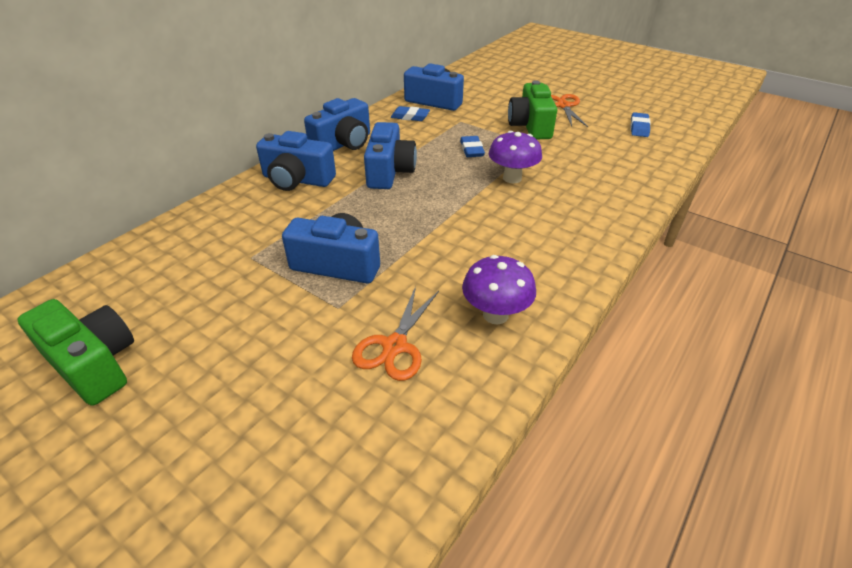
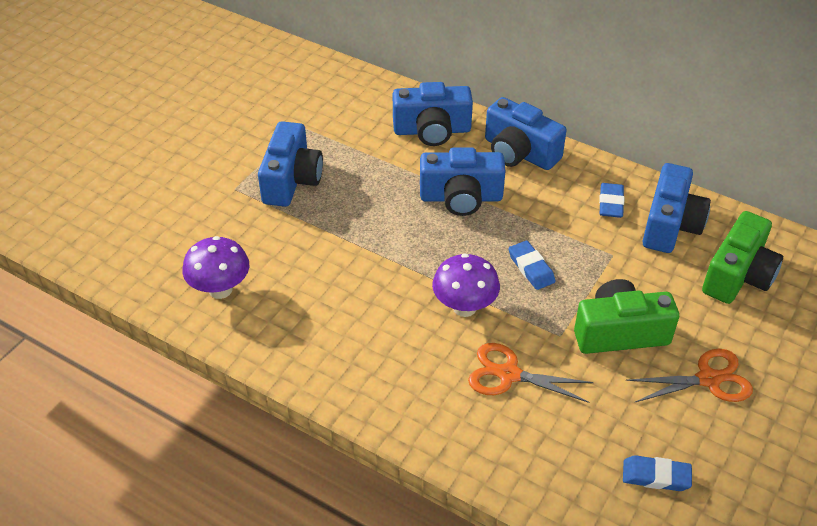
camera: 85 degrees right, 5 degrees up
green camera [17,299,134,406] -> green camera moved to [702,211,783,304]
blue camera [256,131,336,191] -> blue camera turned 105 degrees counterclockwise [393,82,473,146]
orange scissors [352,286,439,381] -> orange scissors moved to [468,343,594,403]
blue eraser [460,136,485,157] -> blue eraser turned 75 degrees clockwise [508,241,555,290]

